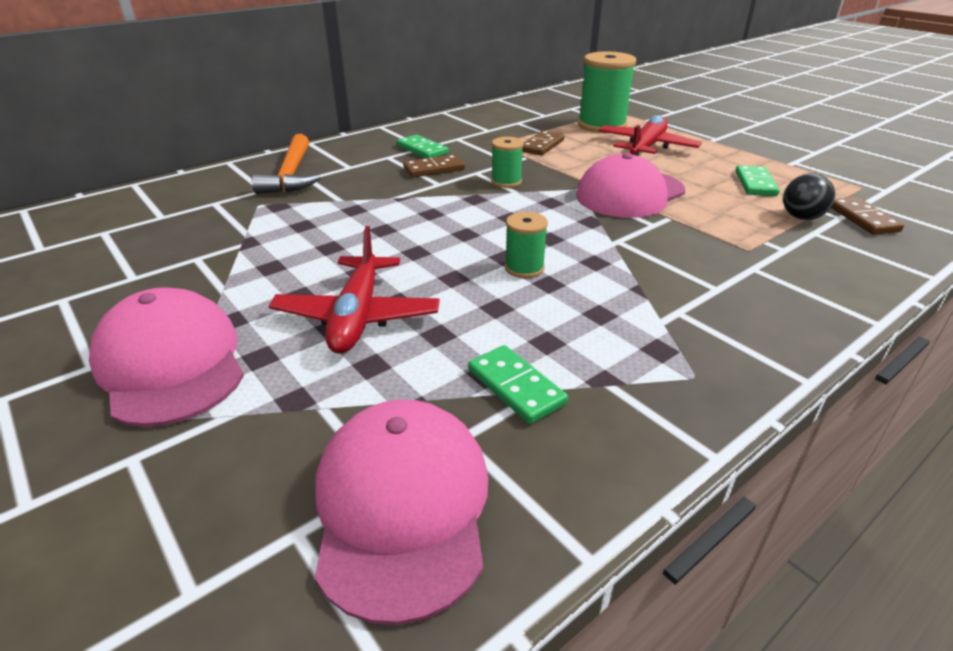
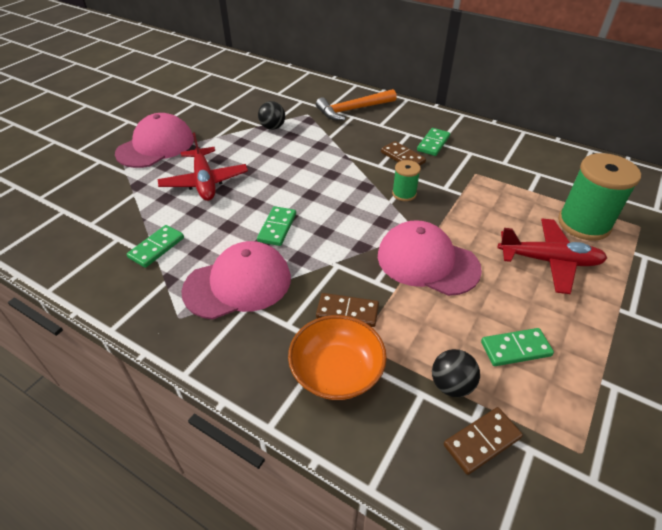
camera: 70 degrees right, 10 degrees up
red plane [269,226,440,354] -> red plane turned 90 degrees counterclockwise [158,132,248,201]
pink cap [315,400,488,625] -> pink cap moved to [181,241,291,320]
green spool [505,212,548,278] -> green domino [257,206,296,246]
brown domino [522,130,564,155] -> brown domino moved to [316,293,379,327]
none -> black ball [258,101,285,130]
none -> orange bowl [288,315,387,400]

